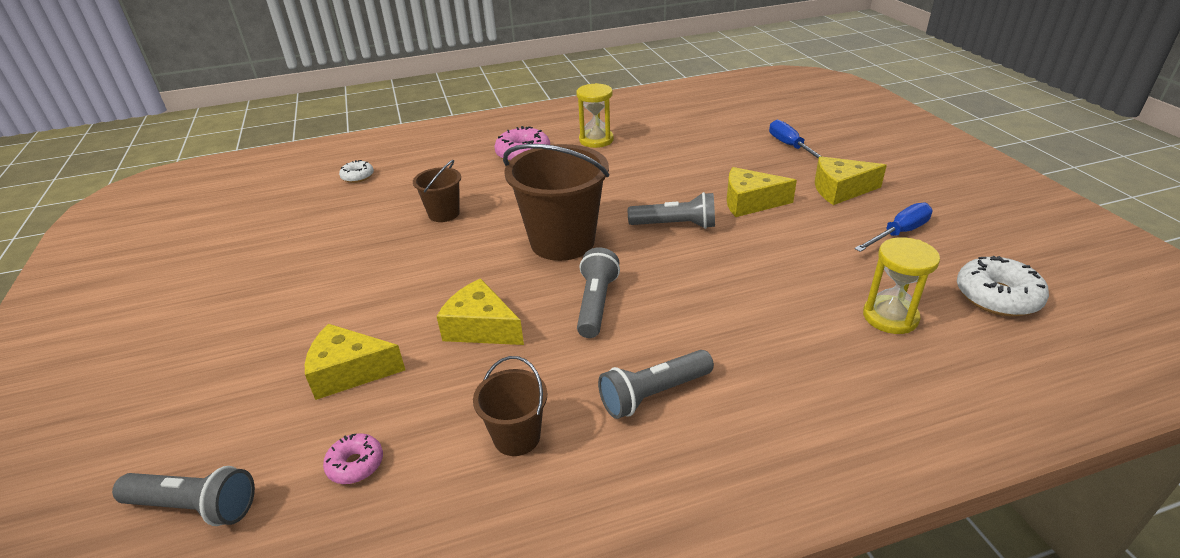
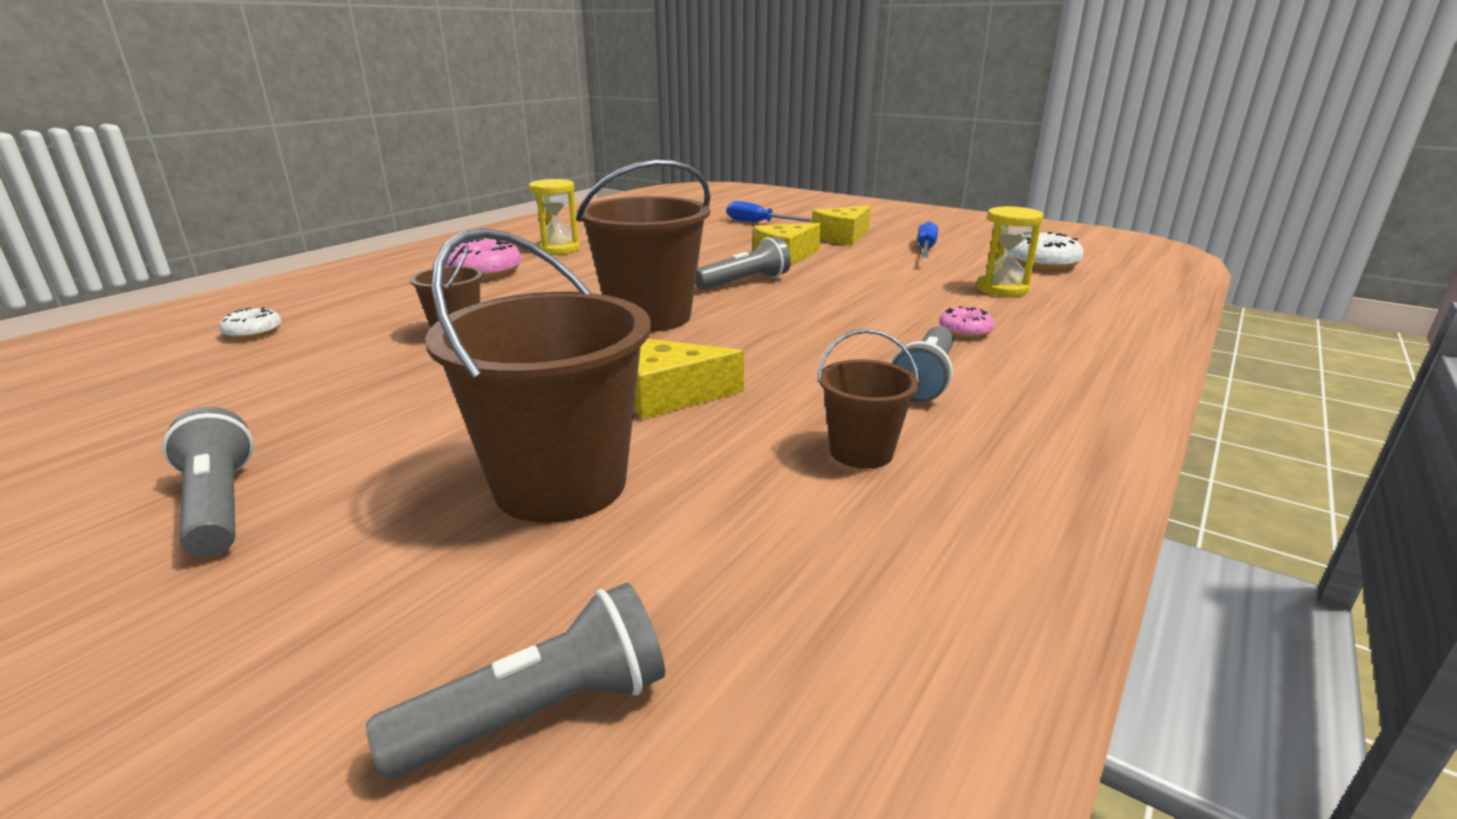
camera: 40 degrees left, 10 degrees down
yellow cheese [305,324,405,400] -> brown bucket [425,228,651,523]
pink donut [323,433,383,484] -> pink donut moved to [939,306,995,338]
grey flashlight [577,247,620,338] -> grey flashlight moved to [162,407,254,557]

